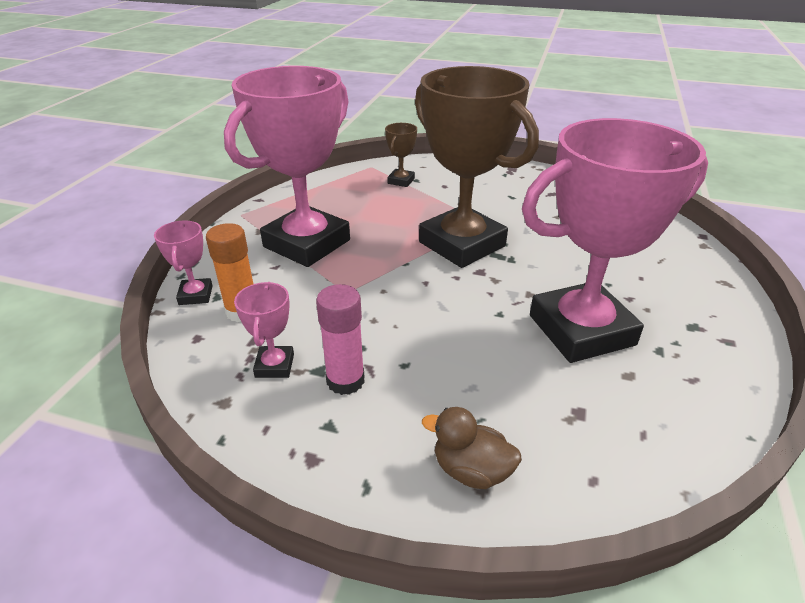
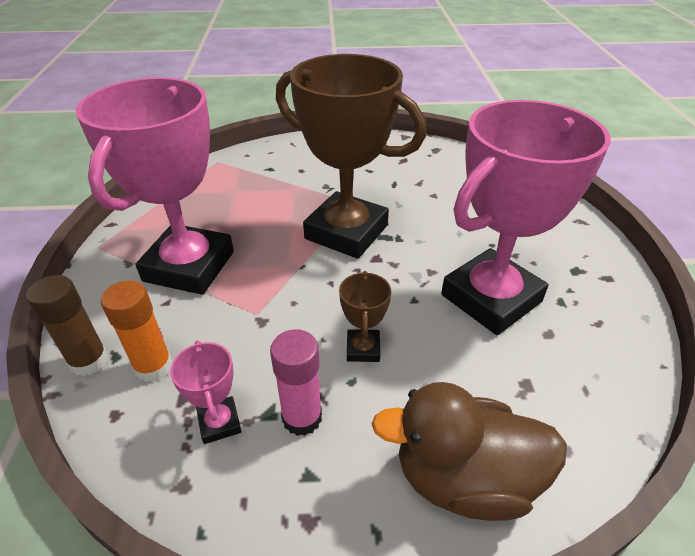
camera: 20 degrees left, 5 degrees up
pink trophy [154,221,213,305] -> brown glue stick [26,275,109,376]
brown trophy [385,123,417,187] -> brown trophy moved to [339,271,391,362]
brown duck [422,407,522,489] -> brown duck [372,382,567,521], size x1.80

